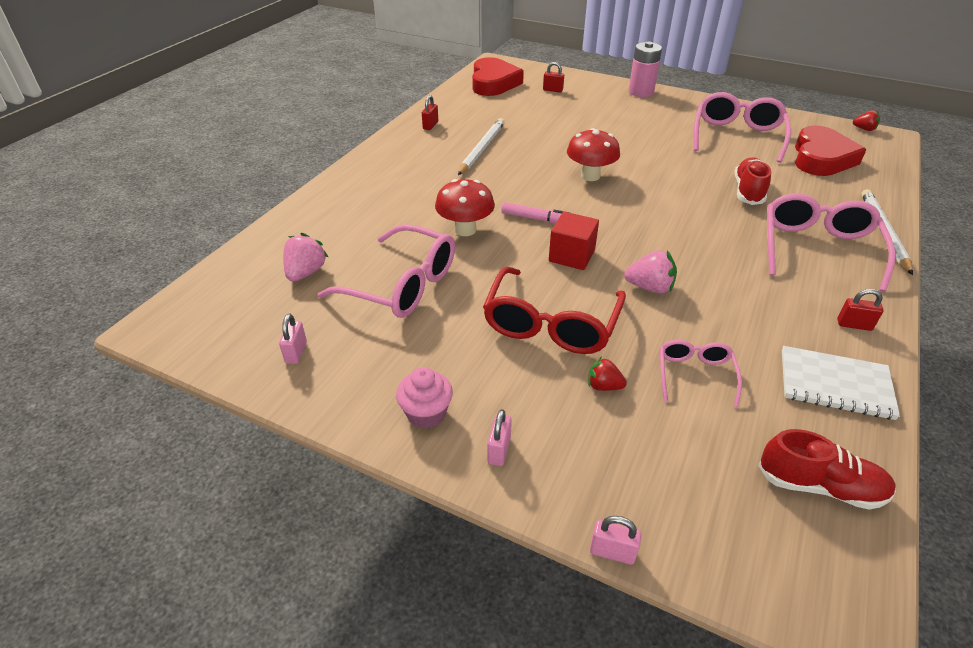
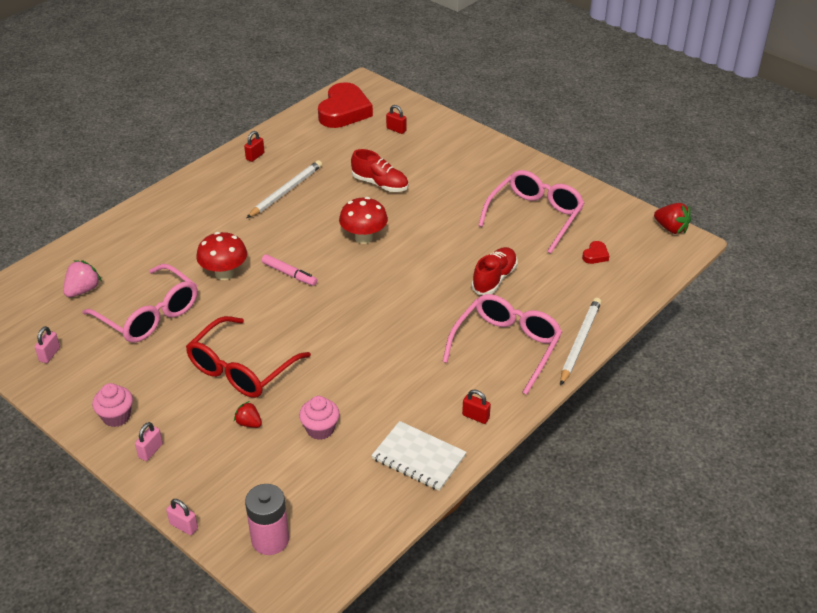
camera: 15 degrees right, 0 degrees up
red cube [549,212,599,270] -> none
pink strawberry [624,250,677,293] -> none
pink battery [629,42,662,97] -> pink battery moved to [245,484,289,555]
pink glasses [660,340,742,407] -> pink cupcake [299,396,339,440]
red shoe [758,429,896,510] -> red shoe moved to [351,149,408,192]
red heart [795,125,866,176] -> red heart [582,241,609,264], size x0.41
red strawberry [853,110,880,131] -> red strawberry [654,203,691,234], size x1.54

